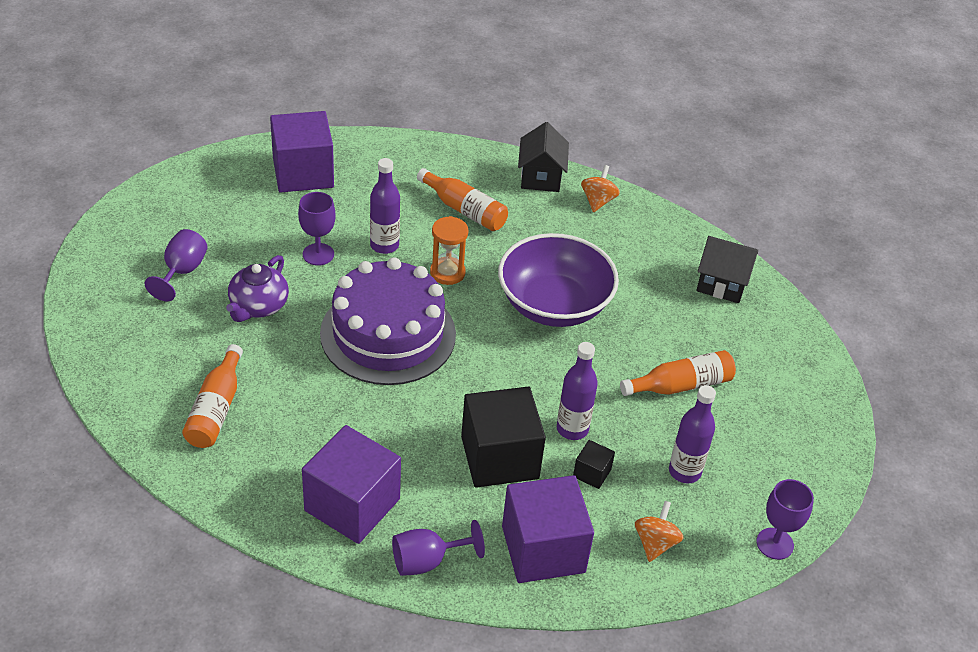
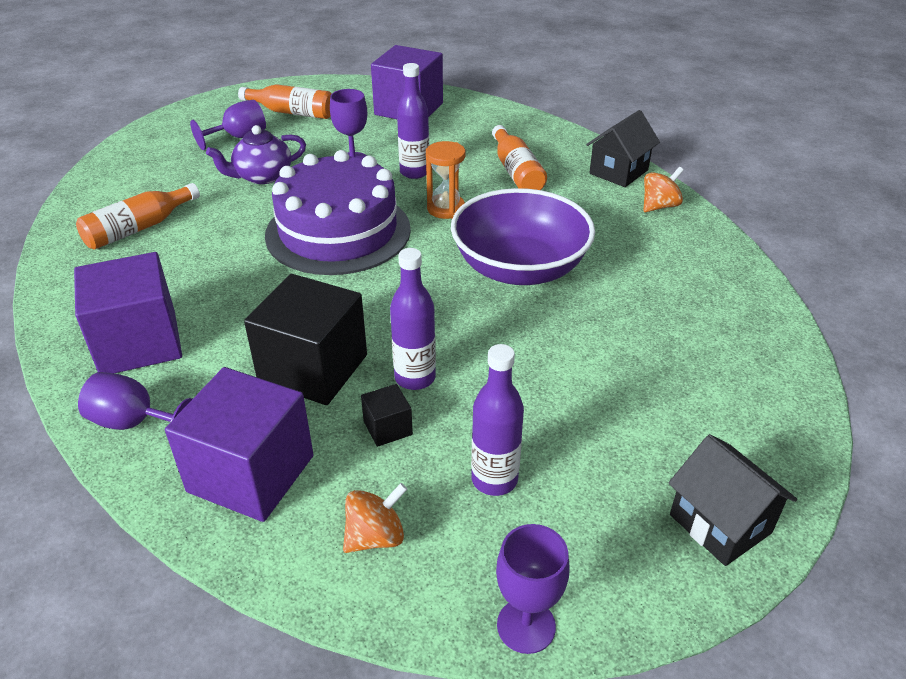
camera: 40 degrees right, 5 degrees down
orange bottle [620,350,736,396] -> orange bottle moved to [238,84,332,119]
black house [696,236,758,303] -> black house moved to [669,434,797,566]

